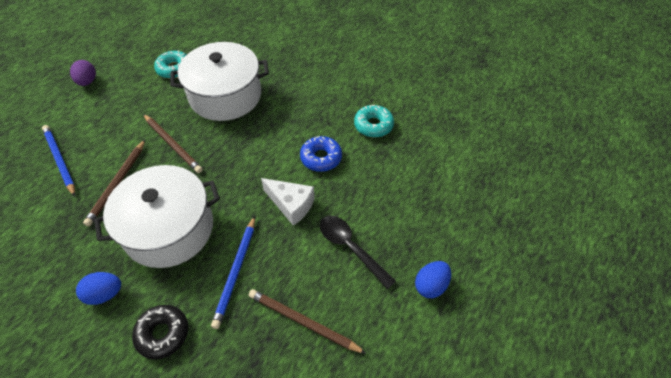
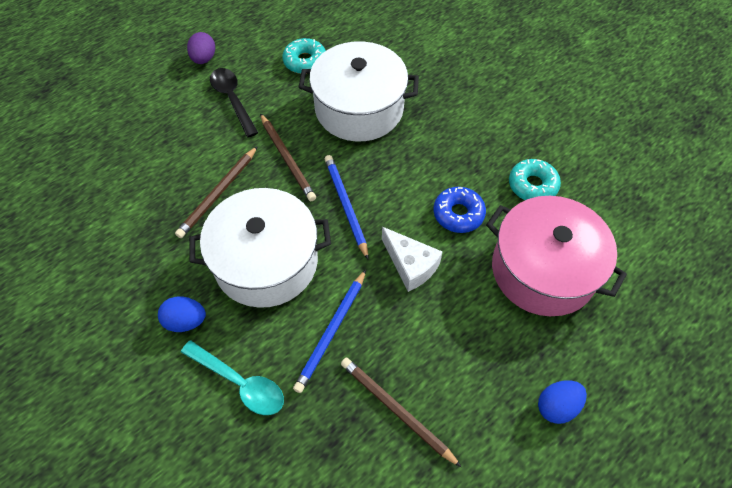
camera: 15 degrees right, 5 degrees up
blue pencil [42,125,75,196] -> blue pencil moved to [324,155,369,260]
black donut [132,305,188,360] -> turquoise spoon [181,340,284,415]
black spoon [320,216,396,289] -> black spoon moved to [210,68,258,137]
none -> pink pot [486,196,627,316]

